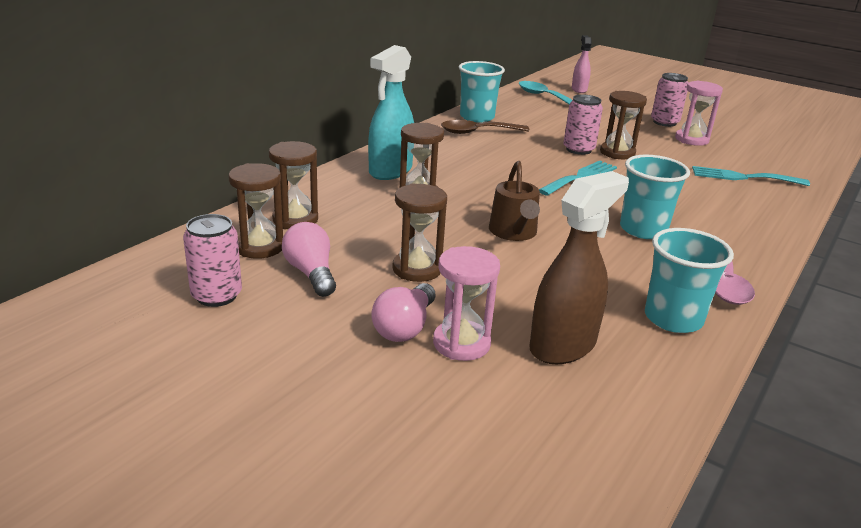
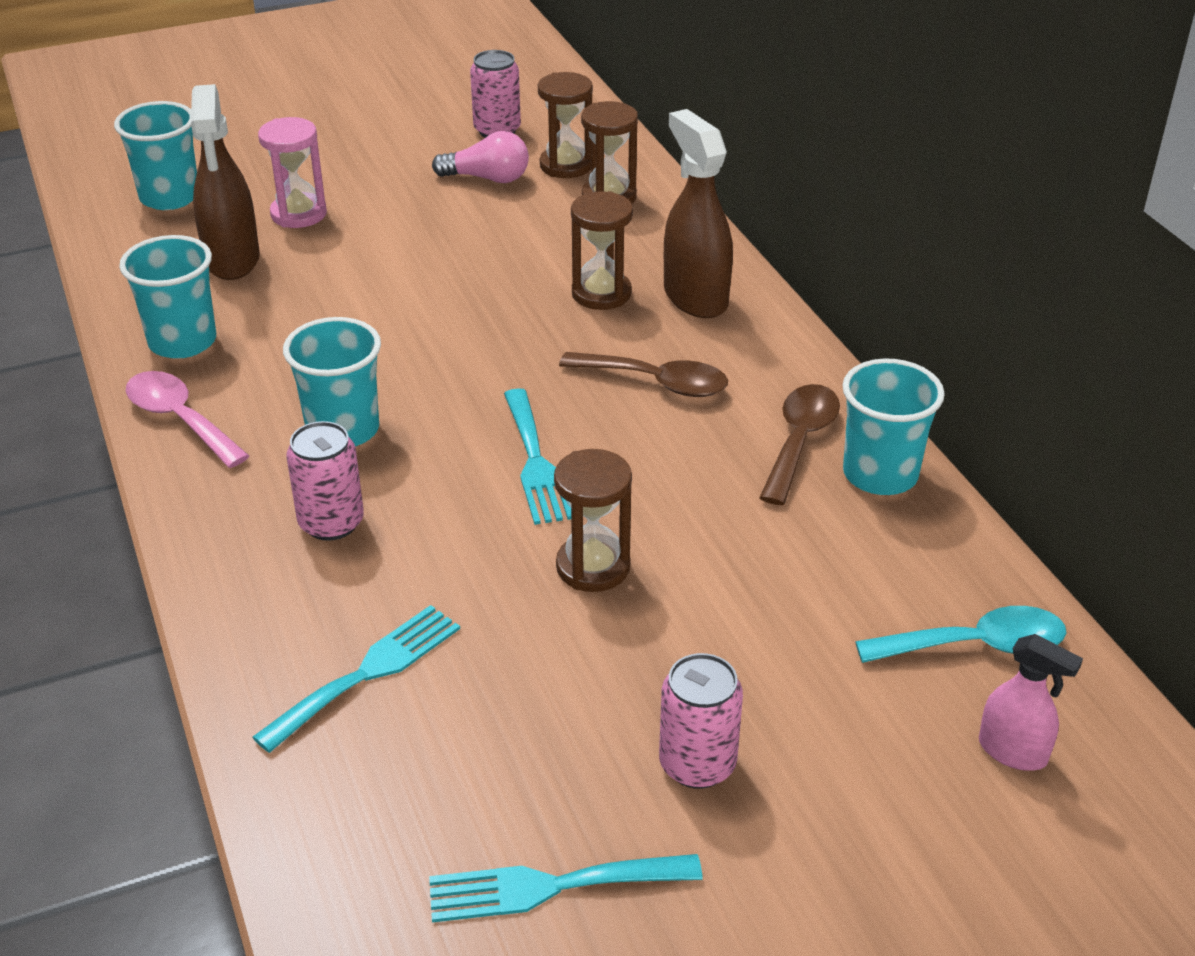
camera: 125 degrees right, 10 degrees up
turquoise spray bottle [368,45,414,180] -> brown spray bottle [664,109,733,318]
pink light bulb [371,283,435,342] -> none
brown hourglass [392,183,447,282] -> none
brown watering can [489,161,540,241] -> none
pink can [563,94,603,155] -> pink can moved to [286,421,364,541]
pink hourglass [675,81,723,146] -> none
none -> turquoise cup [114,101,197,210]
none -> turquoise fork [429,854,703,922]
none -> brown spoon [559,352,728,397]

